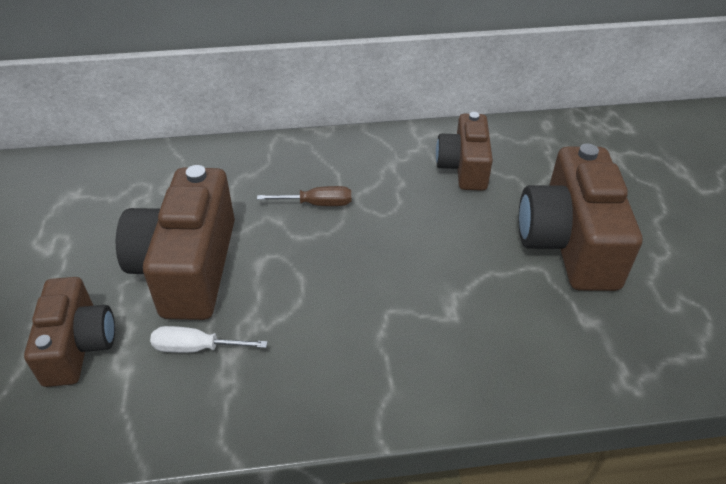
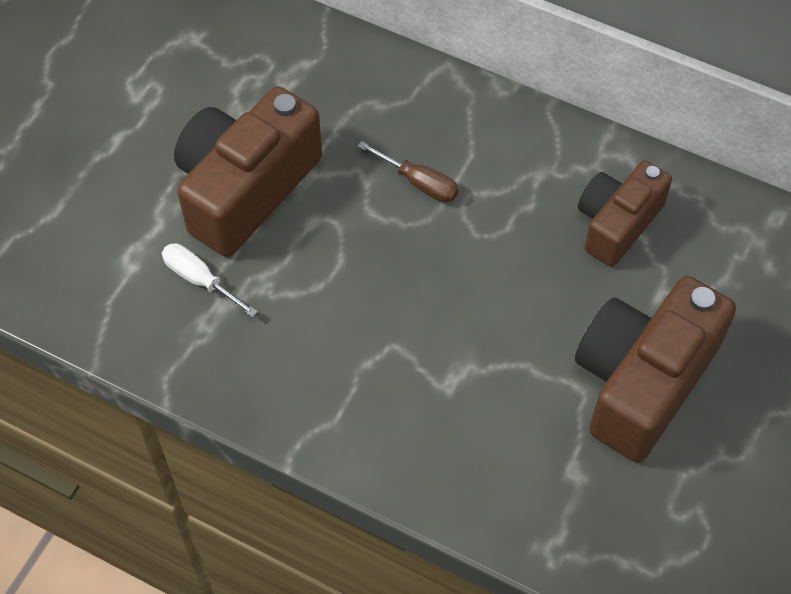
camera: 35 degrees right, 15 degrees up
brown camera [24,277,115,387] -> none

